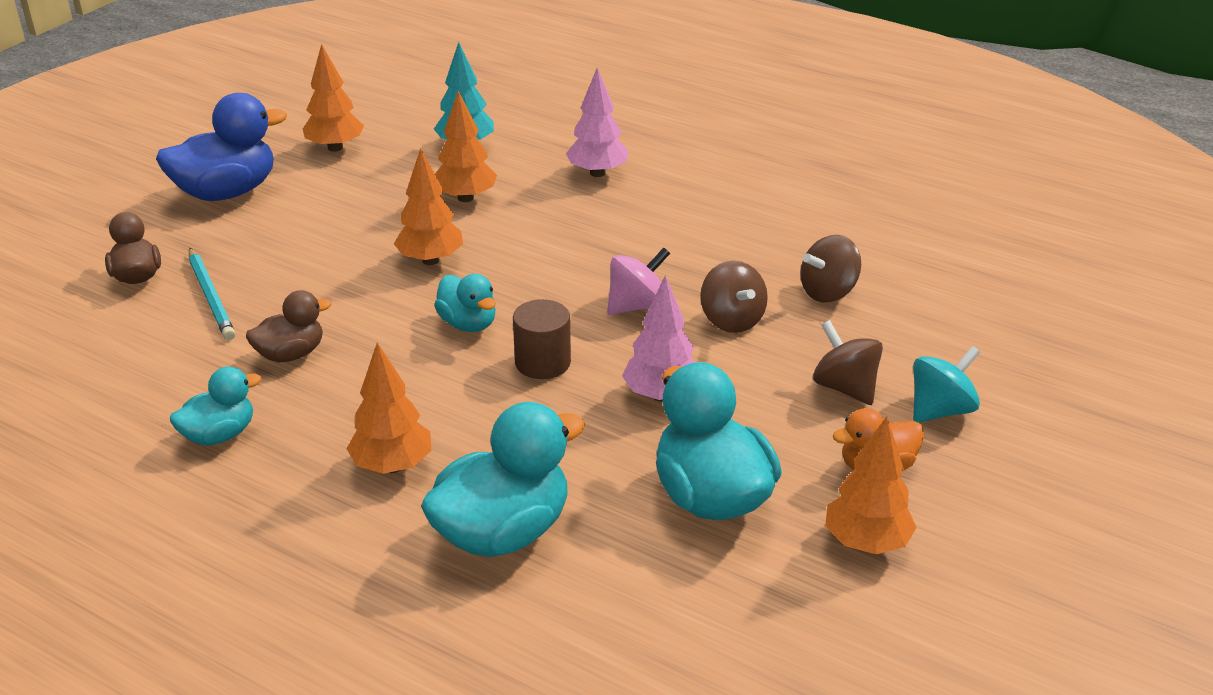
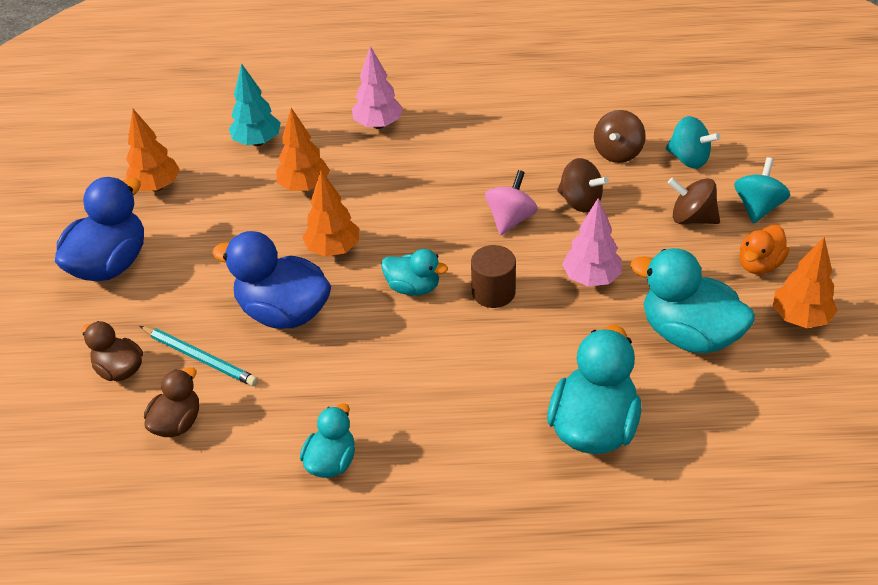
camera: 30 degrees left, 10 degrees up
brown duck [246,290,332,362] -> brown duck moved to [144,367,199,437]
orange tree [347,342,431,474] -> none
none -> blue duck [212,231,331,329]
none -> turquoise spinning top [666,116,720,169]

